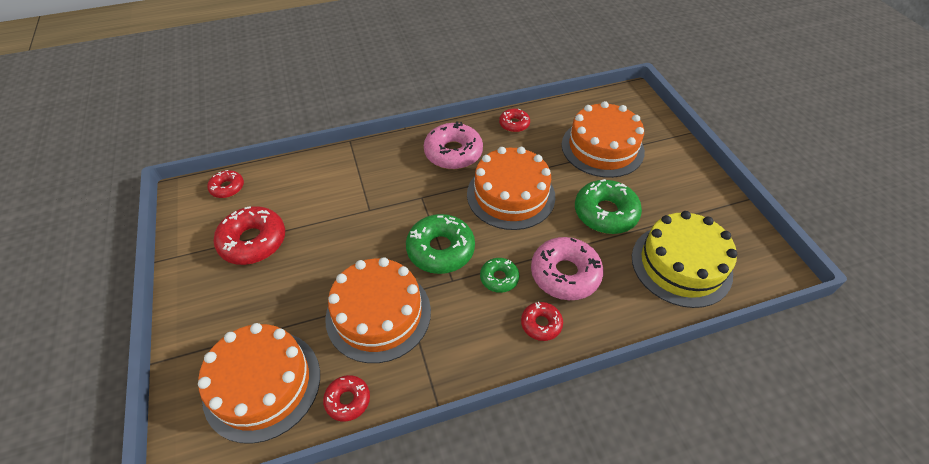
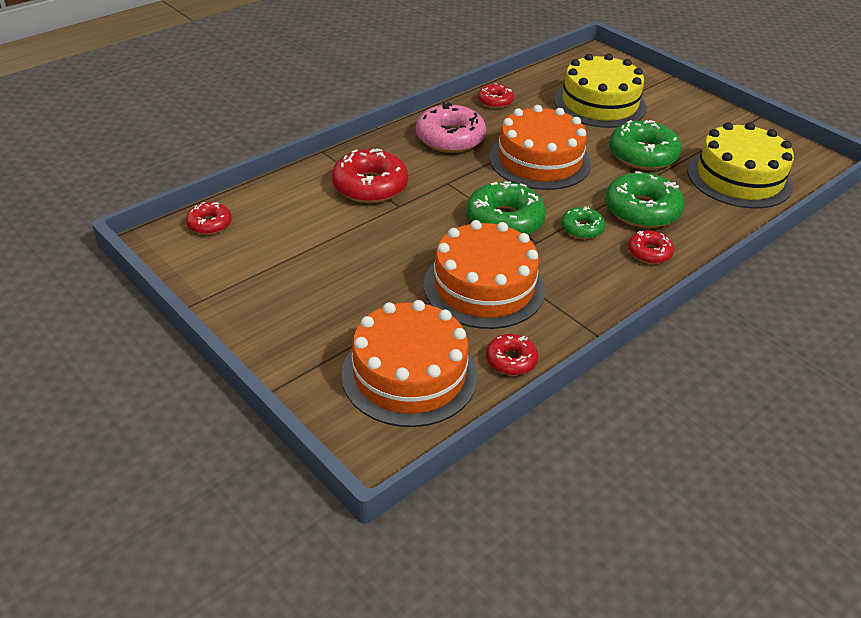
camera: 25 degrees left, 10 degrees down
red donut [214,206,285,265] -> red donut moved to [332,148,408,203]
pink donut [531,237,603,300] -> green donut [605,171,684,228]
orange cake [561,101,645,178] -> yellow cake [554,54,647,128]

